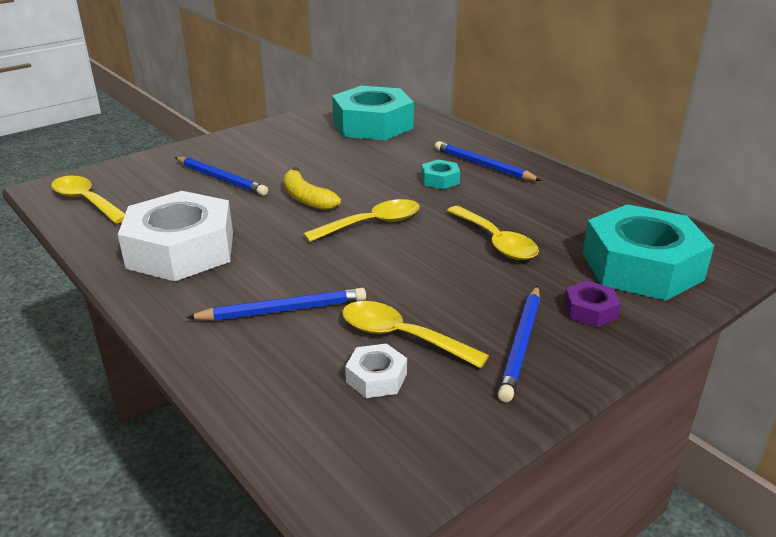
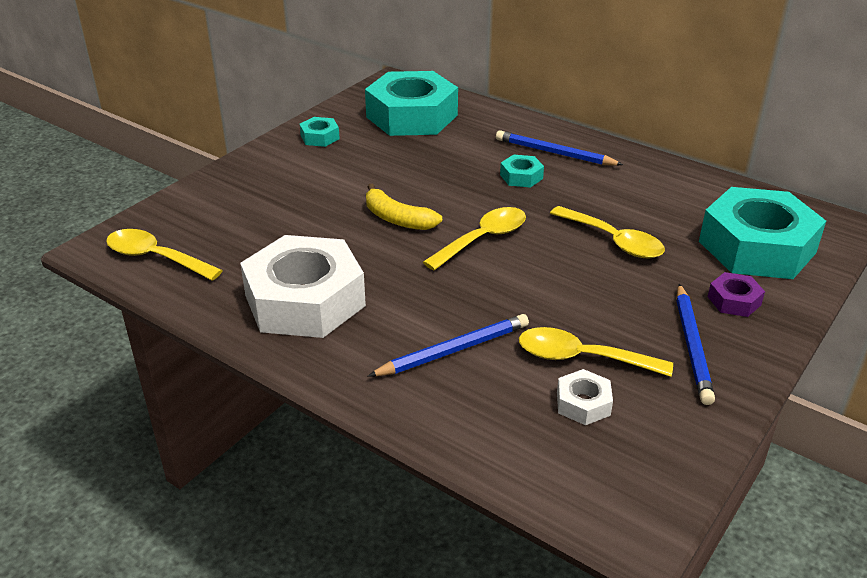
camera: 15 degrees left, 5 degrees up
blue pencil [175,157,268,196] -> none
none -> turquoise nut [300,117,340,147]

